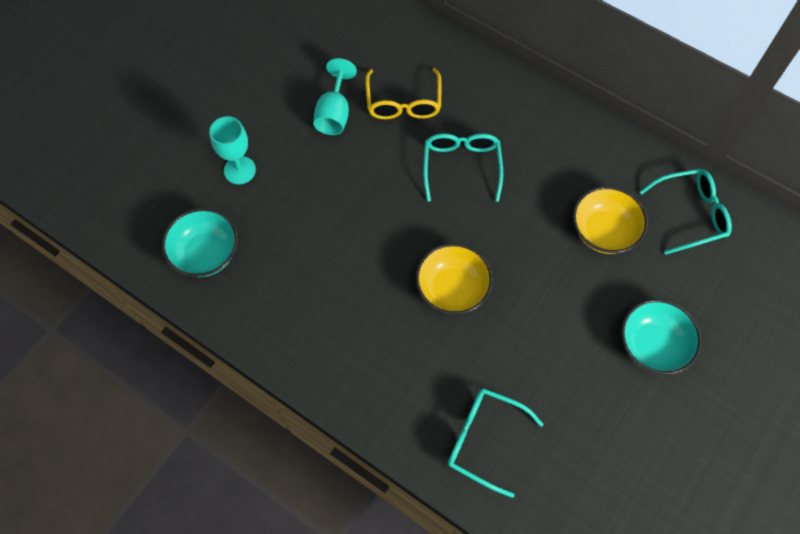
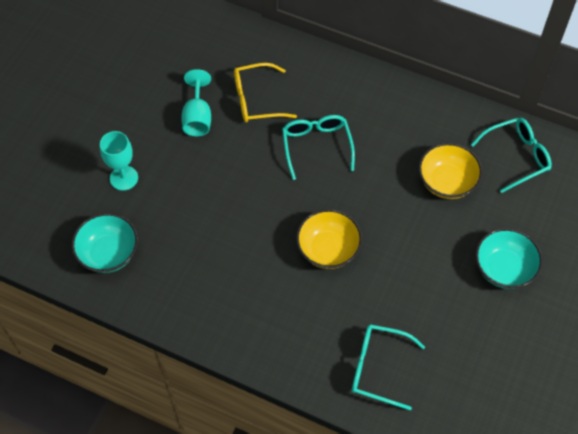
camera: 10 degrees left, 5 degrees down
yellow glasses [365,68,442,119] -> yellow glasses turned 90 degrees clockwise [234,63,297,123]

